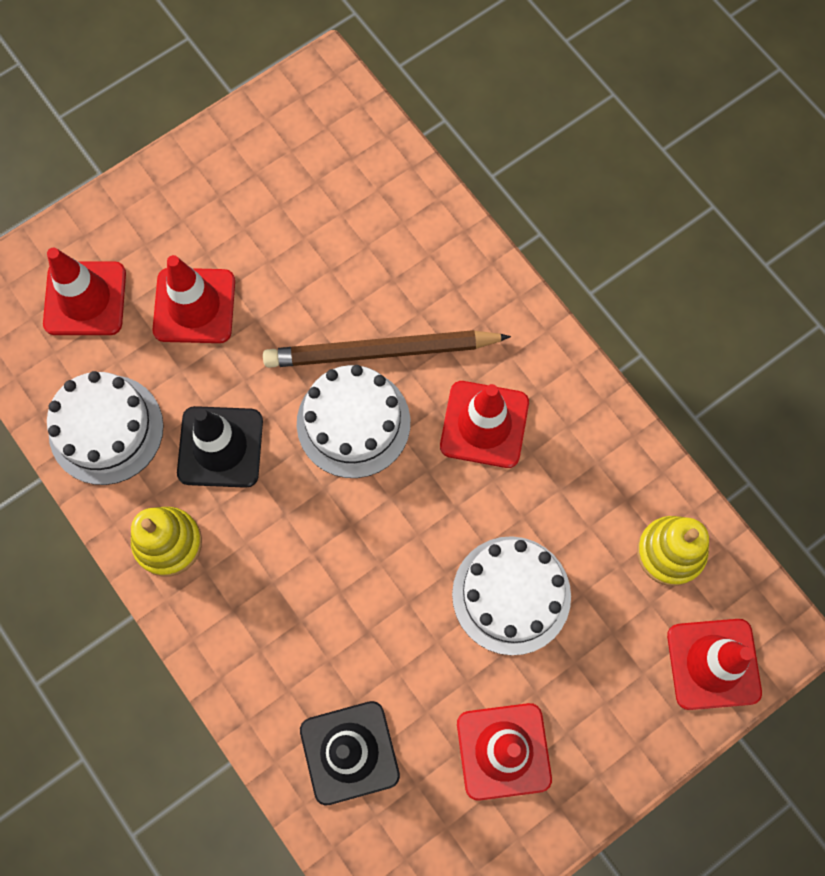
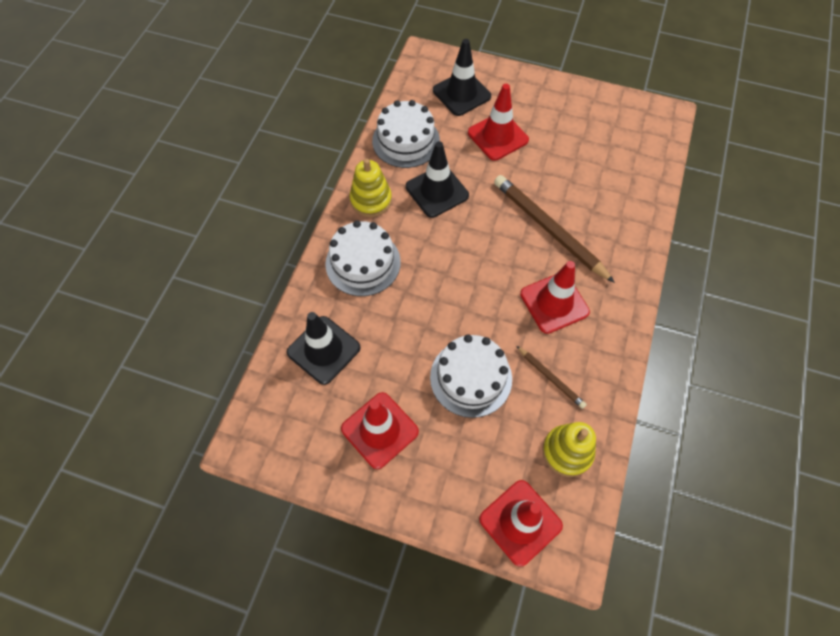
camera: 55 degrees right, 10 degrees down
red traffic cone [43,248,126,335] -> black traffic cone [433,39,491,116]
white cake [297,365,410,478] -> white cake moved to [325,220,401,296]
none -> brown pencil [516,346,587,409]

